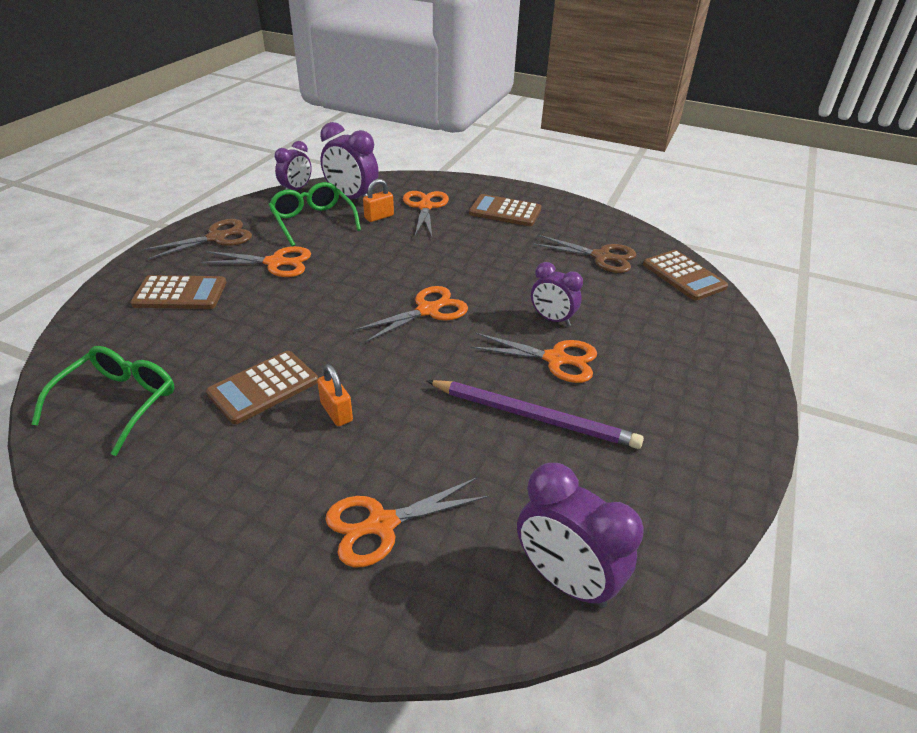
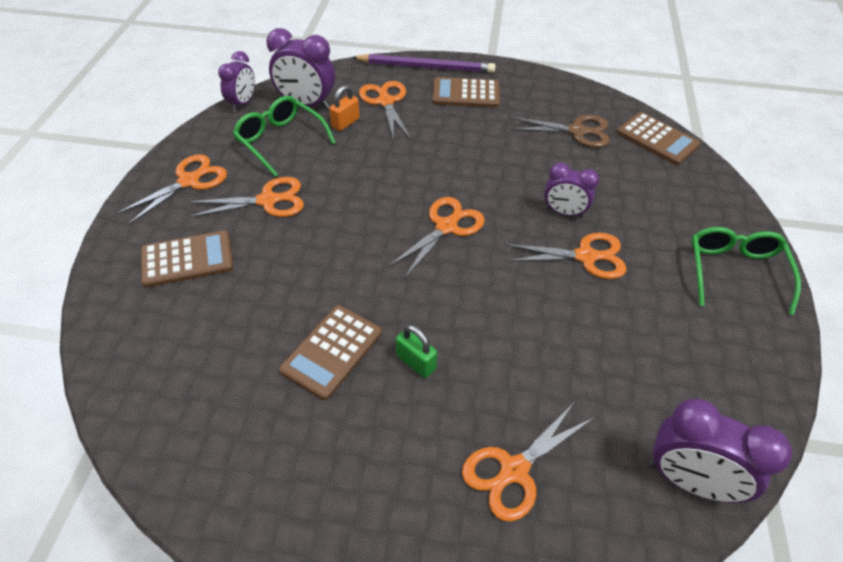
camera: 15 degrees left, 10 degrees up
green glasses [31,346,175,456] -> green glasses moved to [691,227,801,315]
brown scissors [142,219,252,260] -> orange scissors [117,154,227,224]
orange padlock [317,364,353,426] -> green padlock [396,325,437,378]
purple pencil [427,380,644,449] -> purple pencil moved to [351,54,495,73]

